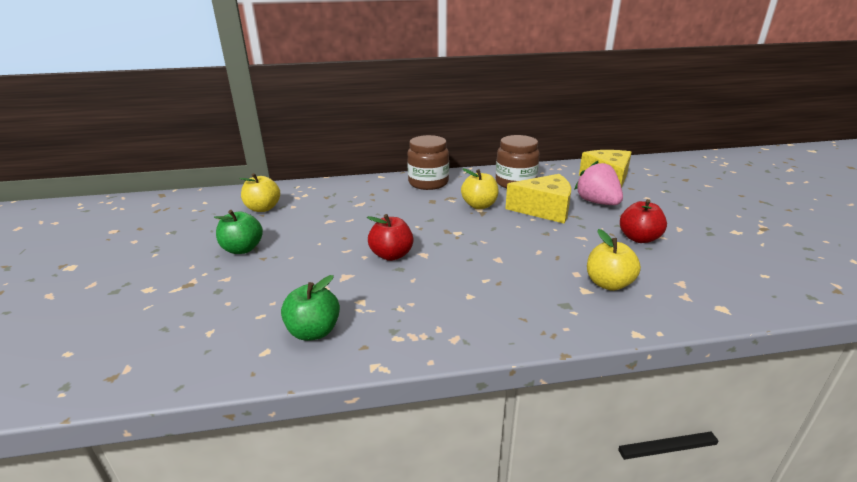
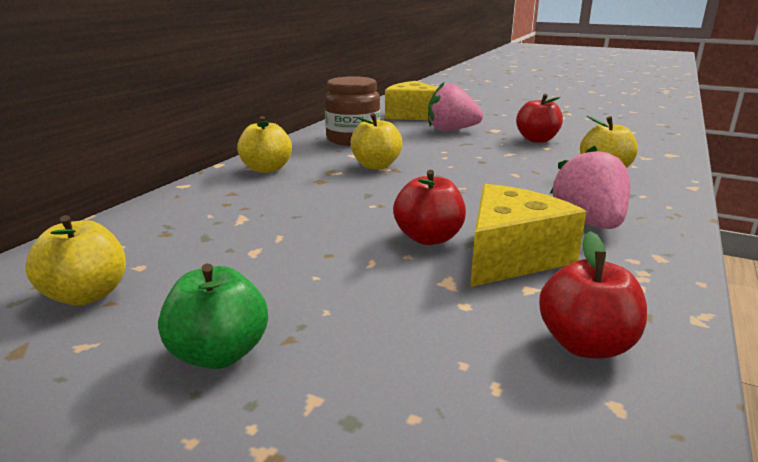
camera: 55 degrees left, 5 degrees down
green apple [281,275,340,341] -> red apple [539,231,647,359]
brown jar [407,135,449,190] -> yellow apple [237,116,292,173]
yellow cheese [505,174,571,224] -> yellow cheese moved to [470,184,587,287]
none -> pink strawberry [550,146,630,229]

